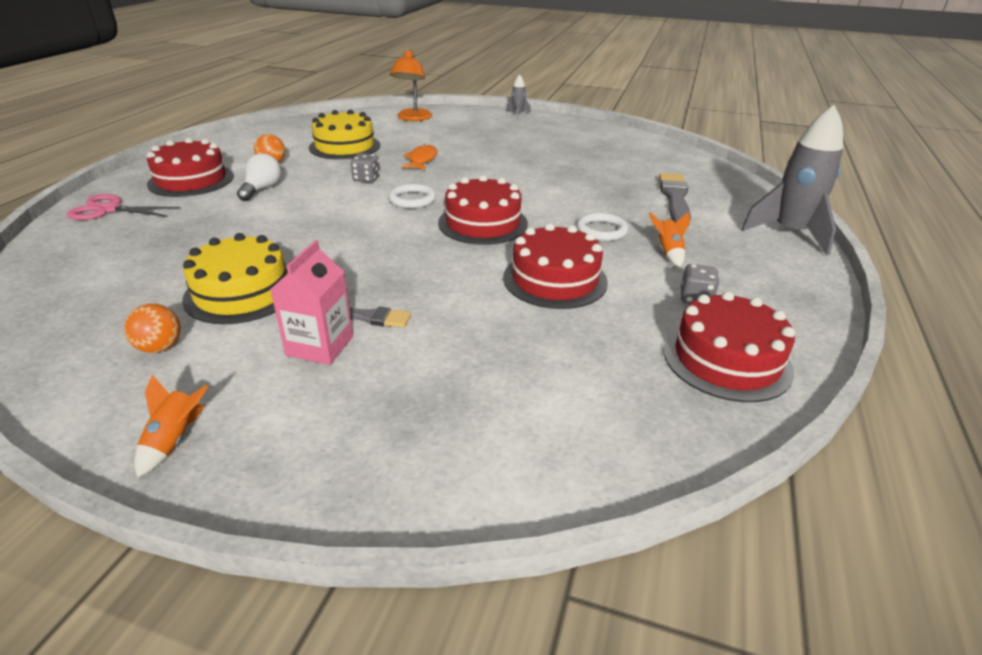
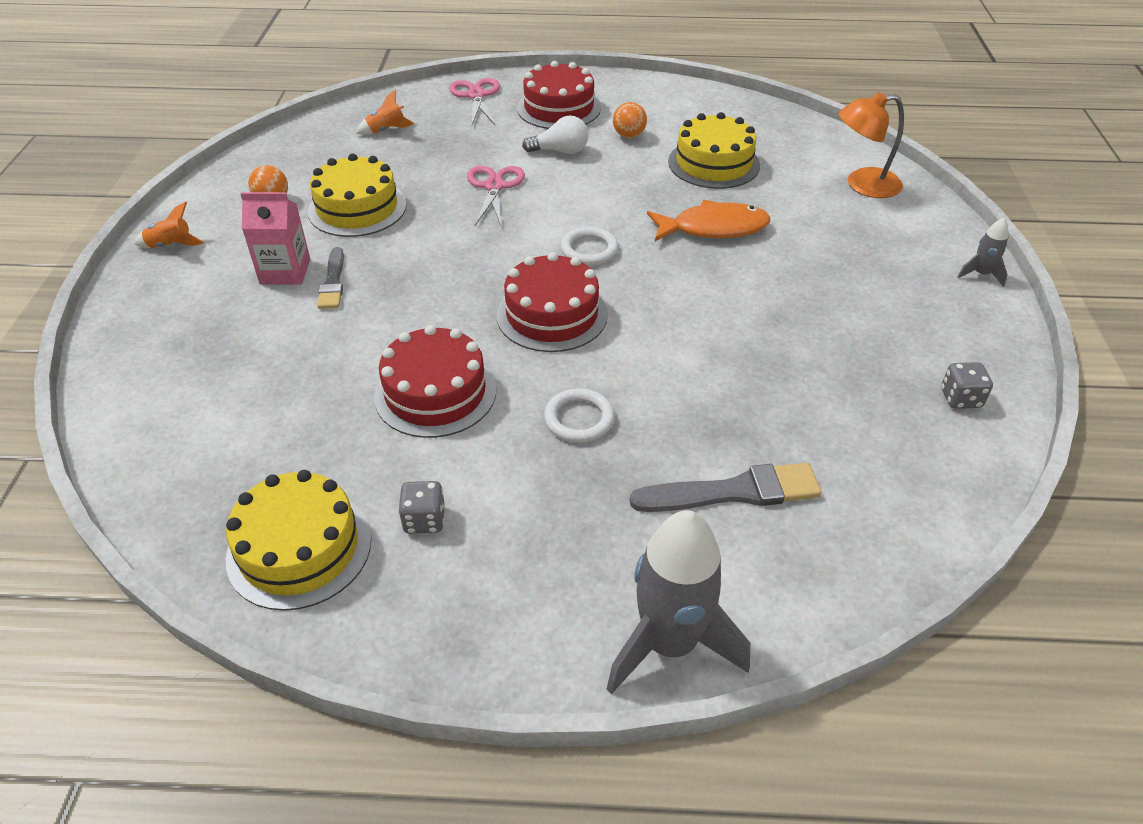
camera: 75 degrees right, 10 degrees up
grey dice [351,153,380,183] -> grey dice moved to [941,362,993,409]
orange fish [402,144,437,170] -> orange fish [647,200,770,241], size x1.50
orange rocket [649,212,690,268] -> orange rocket moved to [356,89,414,135]
red cake [663,291,795,402] -> yellow cake [226,470,371,611]
none -> pink scissors [467,166,525,228]

